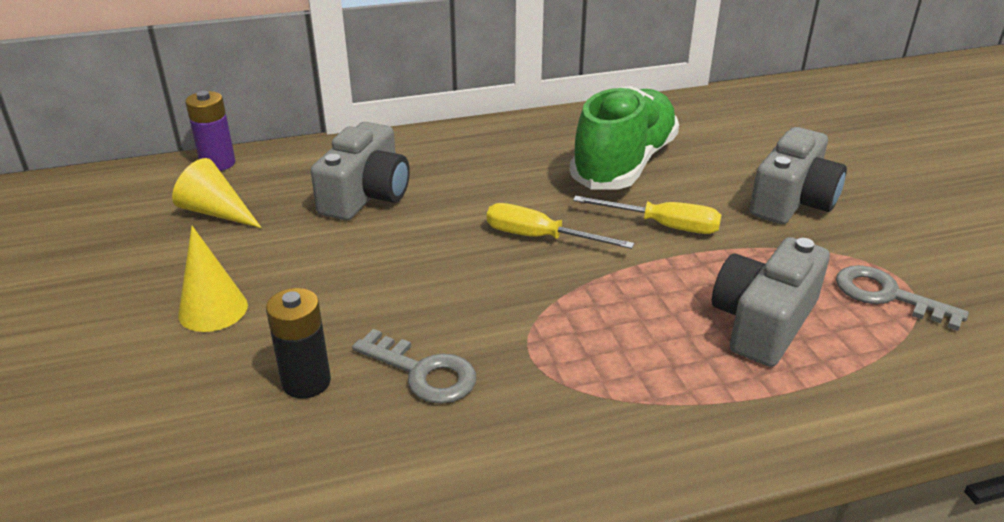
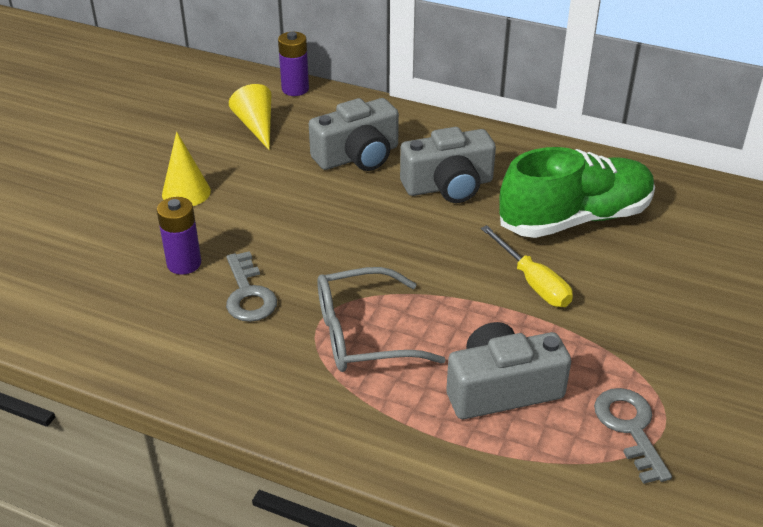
camera: 40 degrees right, 5 degrees up
black battery [266,288,331,399] -> purple battery [157,197,201,275]
yellow screwdriver [487,203,634,249] -> none
grey camera [749,127,847,224] -> grey camera moved to [400,127,496,203]
none -> grey glasses [318,267,446,372]

